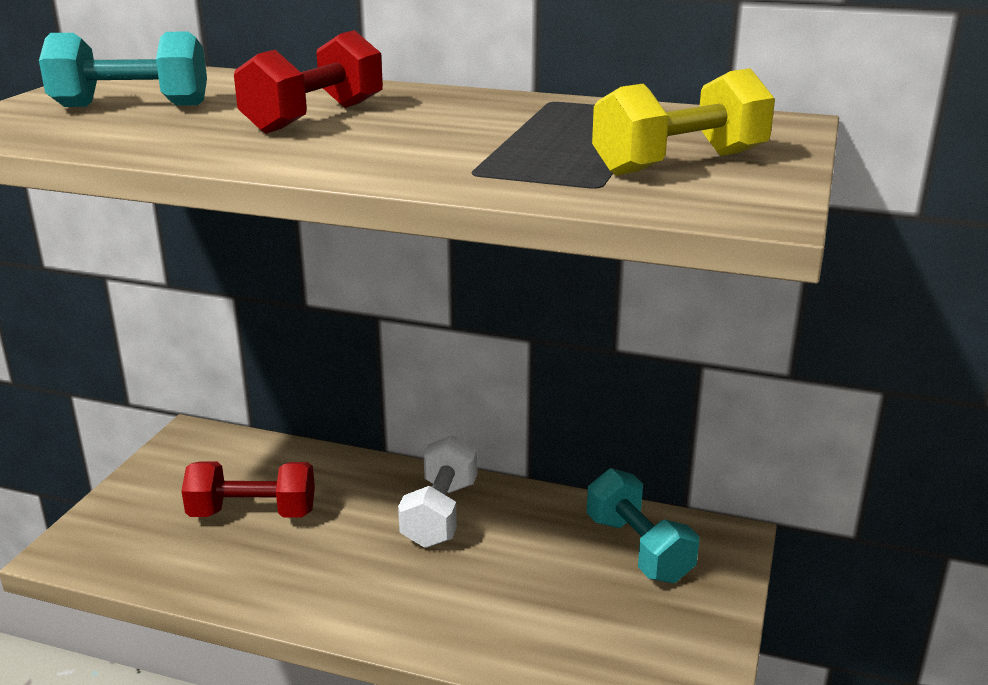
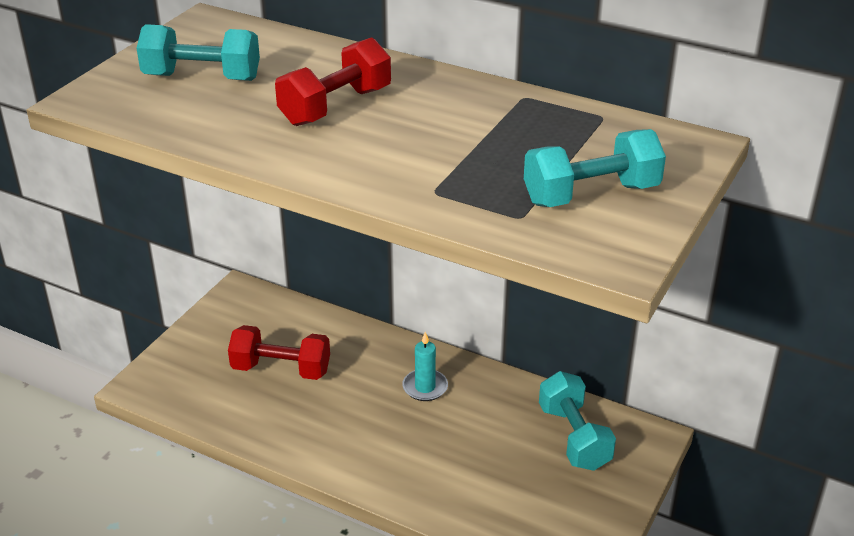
camera: 10 degrees right, 10 degrees up
white dumbbell [398,435,477,548] -> turquoise candle [402,332,448,401]
yellow dumbbell [592,68,775,176] -> turquoise dumbbell [524,129,666,207]

